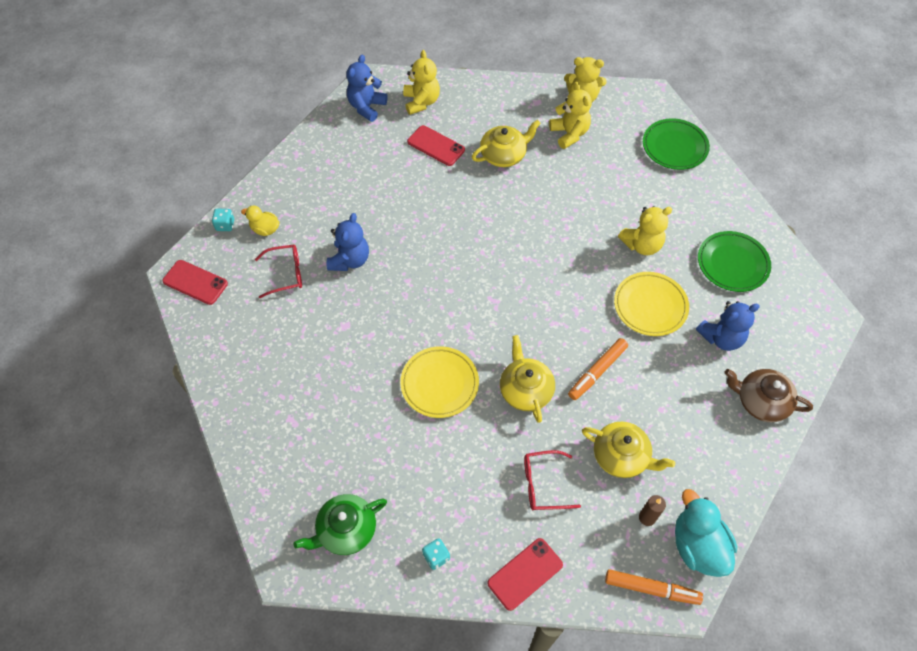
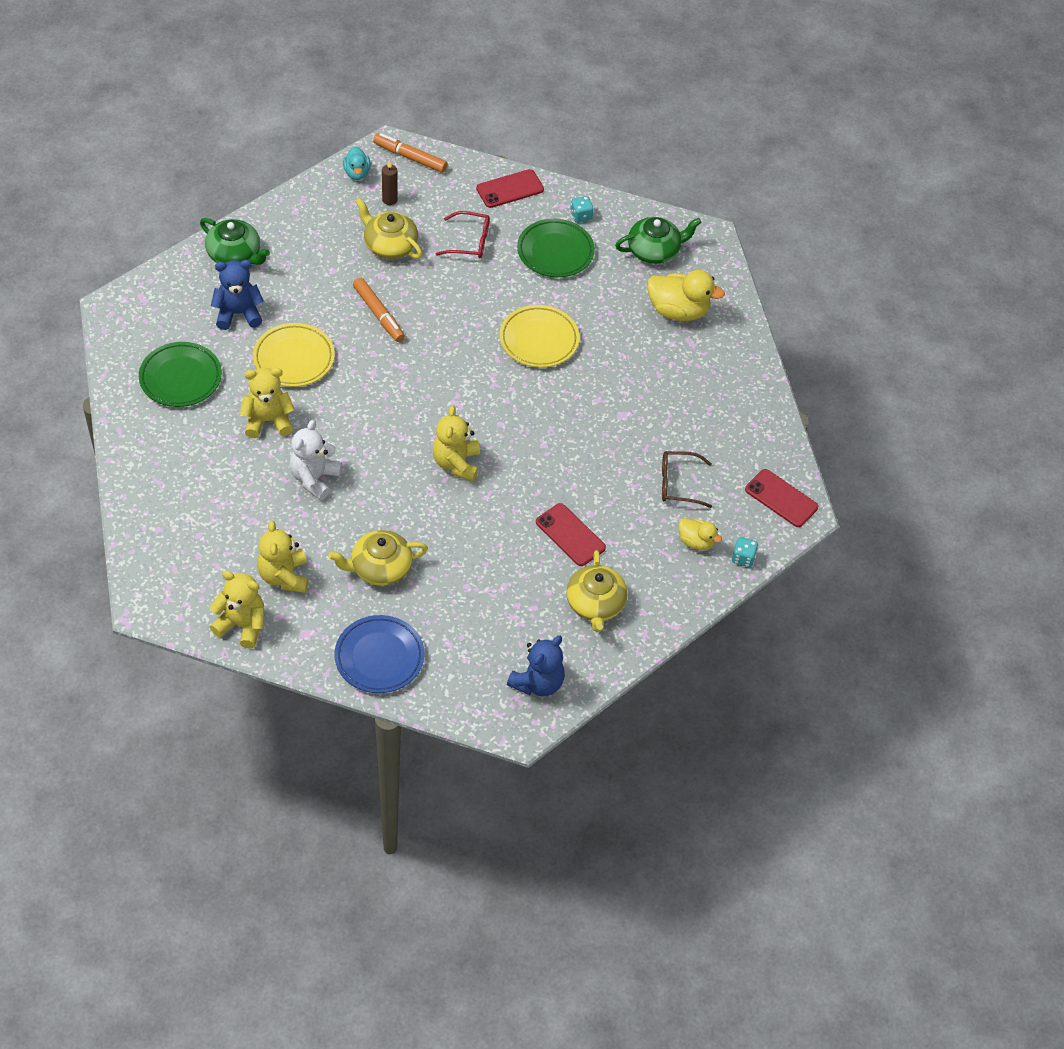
camera: 170 degrees left, 5 degrees down
red glasses [255,245,302,298] -> brown glasses [662,451,712,508]
blue teddy bear [327,213,369,271] -> none
yellow teddy bear [403,50,440,115] -> yellow teddy bear moved to [433,406,480,481]
red phone [407,125,465,166] -> red phone moved to [536,503,606,566]
yellow teapot [500,335,555,423] -> yellow teapot moved to [566,550,628,632]
orange marker [568,338,628,400] -> orange marker turned 90 degrees clockwise [353,278,405,342]
green plate [643,118,710,170] -> green plate moved to [517,219,595,277]
turquoise duck [675,489,737,577] -> turquoise duck [343,146,370,180], size x0.57
brown teapot [724,369,813,422] -> green teapot [200,218,270,265]
none -> white teddy bear [289,420,342,500]
none -> blue plate [335,615,425,693]
none -> yellow duck [647,270,725,321]

